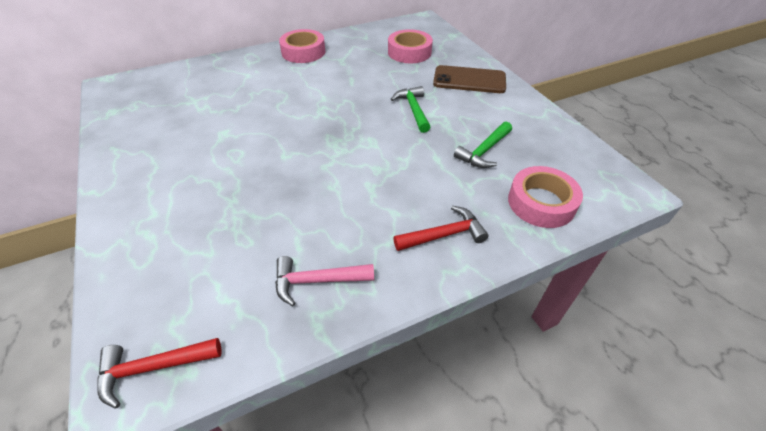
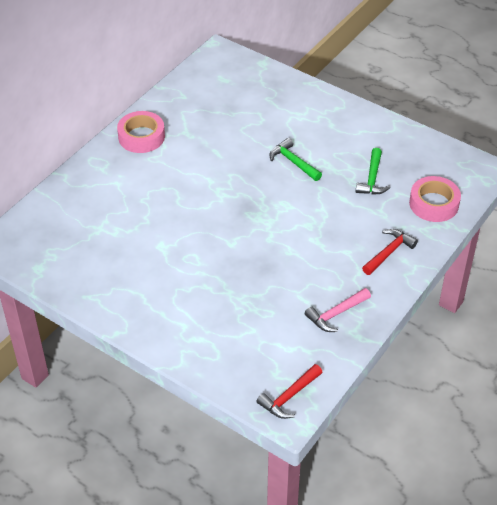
camera: 30 degrees left, 0 degrees up
pink tape [388,29,433,63] -> none
brown phone [433,65,506,93] -> none

